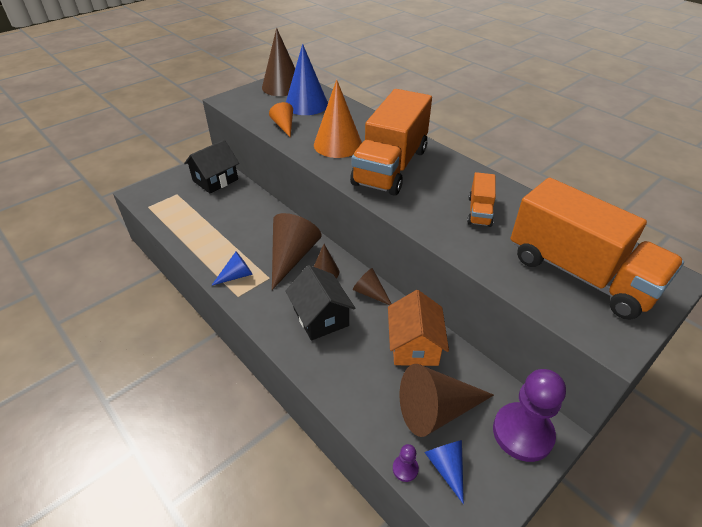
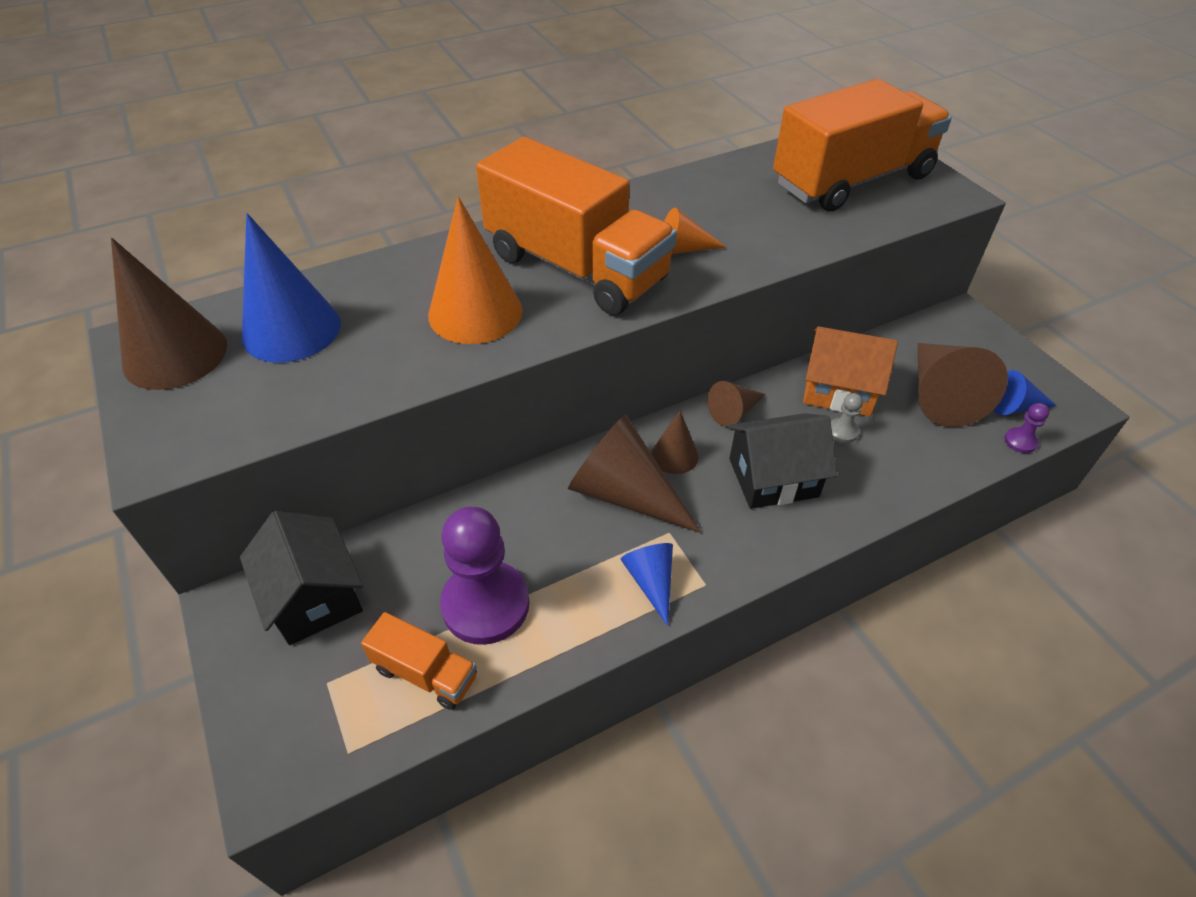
camera: 75 degrees left, 5 degrees up
orange cone [269,102,293,138] -> orange cone moved to [664,208,726,254]
orange truck [467,172,496,227] -> orange truck moved to [361,612,477,710]
purple pawn [493,369,566,462] -> purple pawn moved to [440,507,530,645]
none -> grey pawn [831,393,863,443]

